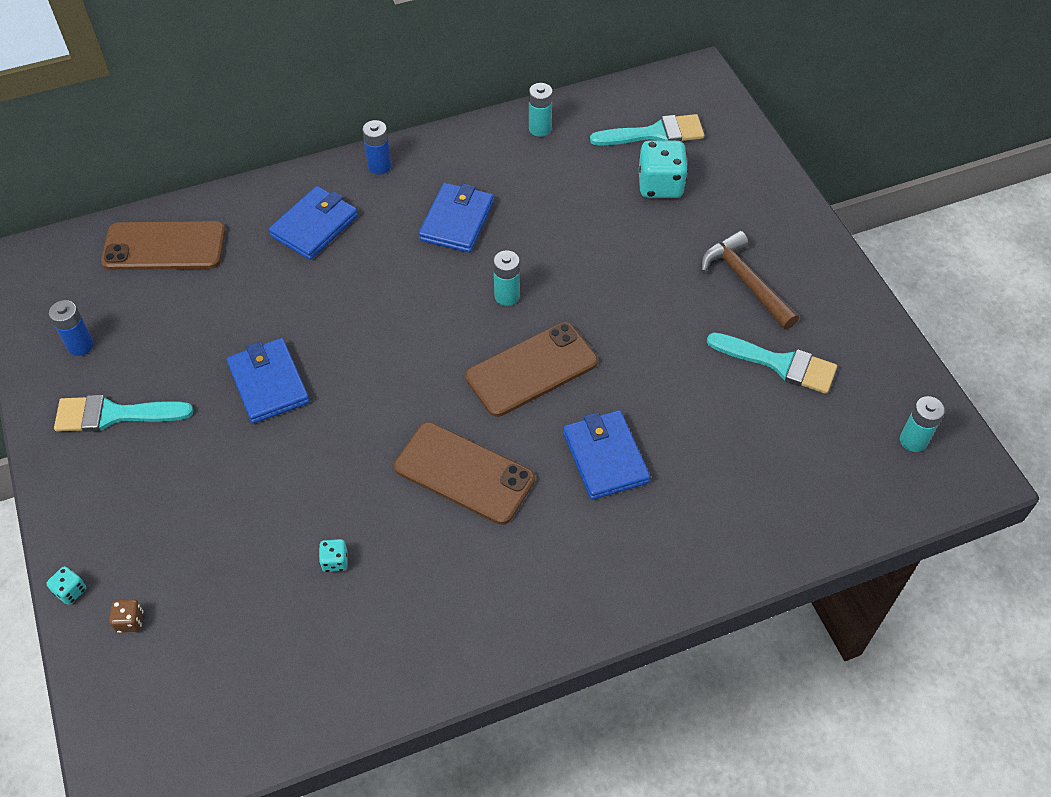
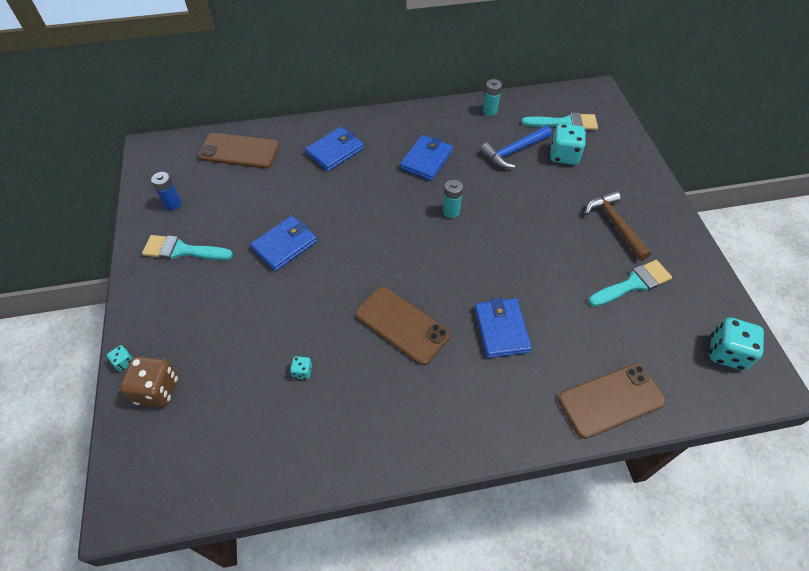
camera: 10 degrees right, 0 degrees up
brown dice [109,599,144,633] -> brown dice [120,356,178,407], size x2.11
blue wallet [227,338,310,424] -> blue wallet turned 60 degrees clockwise [250,216,317,271]
blue battery [362,120,391,174] -> none
brown phone [465,322,598,417] -> brown phone moved to [558,363,666,439]
turquoise brush [707,332,837,394] -> turquoise brush turned 60 degrees counterclockwise [588,260,672,307]
turquoise battery [900,396,945,452] -> turquoise dice [710,318,764,370]
none -> blue hammer [480,126,552,168]

